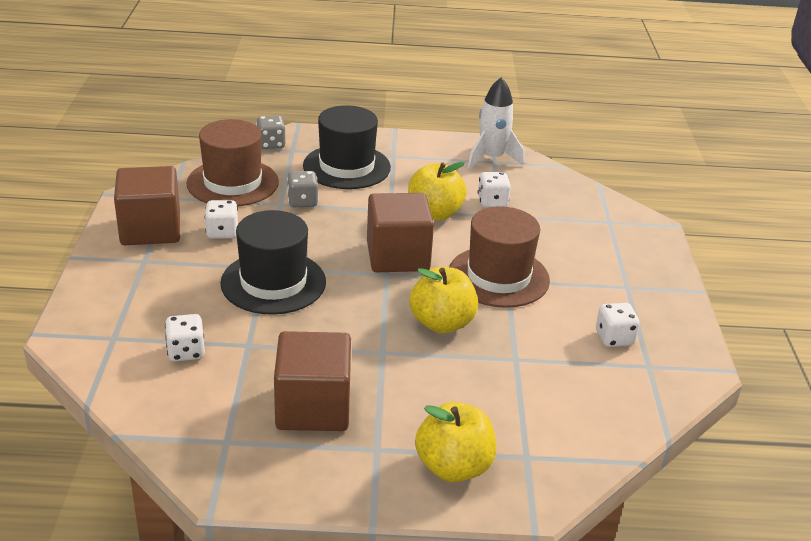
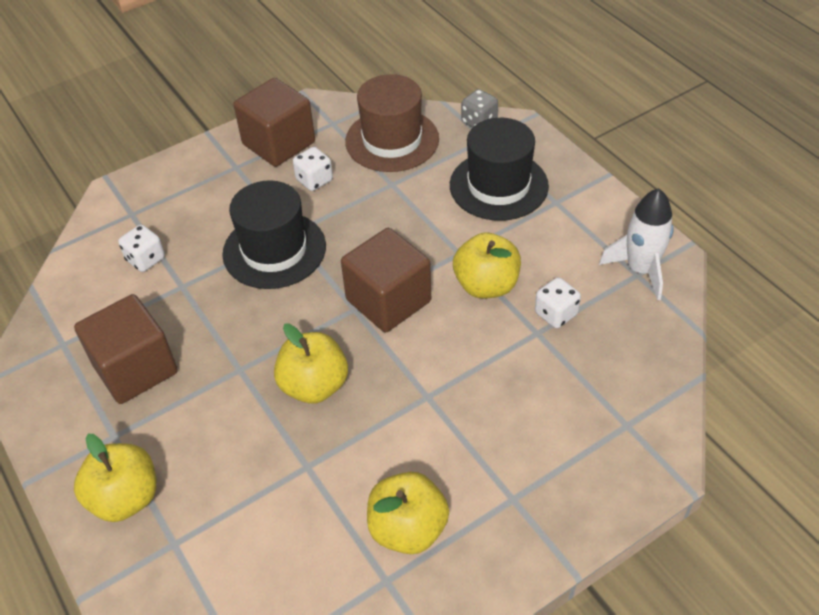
camera: 60 degrees right, 15 degrees up
grey dice [287,171,318,207] -> none
brown hat [449,206,550,308] -> none
white dice [596,303,640,347] -> yellow apple [367,472,449,554]

